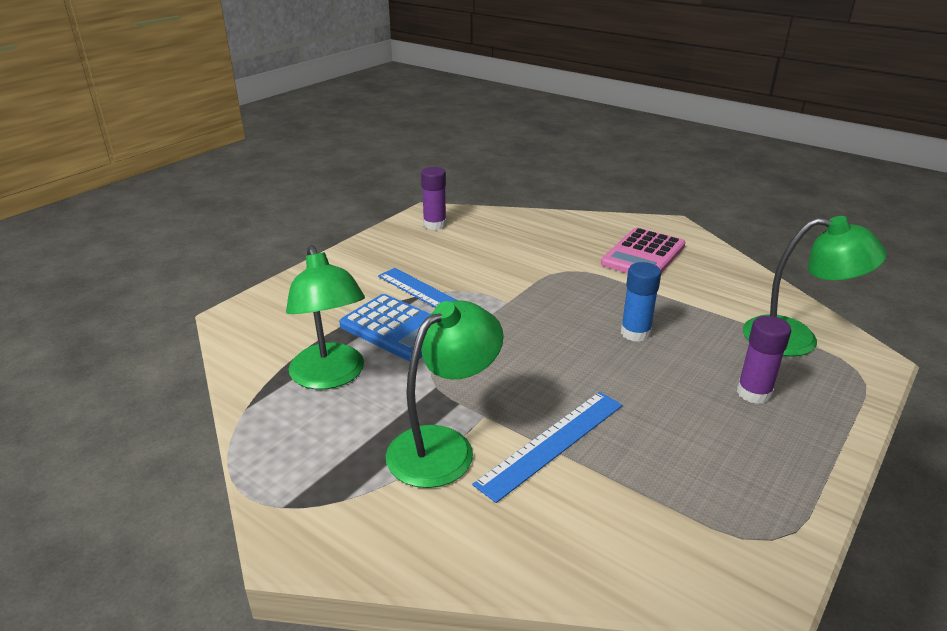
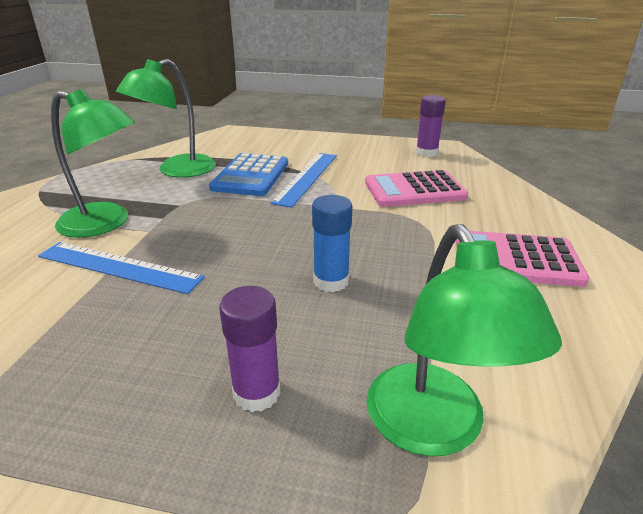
camera: 65 degrees right, 0 degrees up
none -> pink calculator [365,170,468,207]

